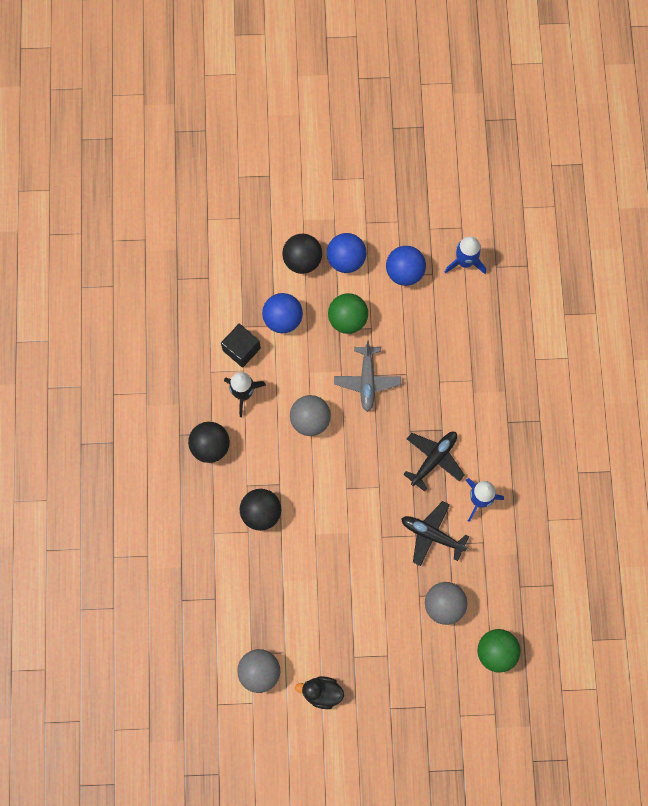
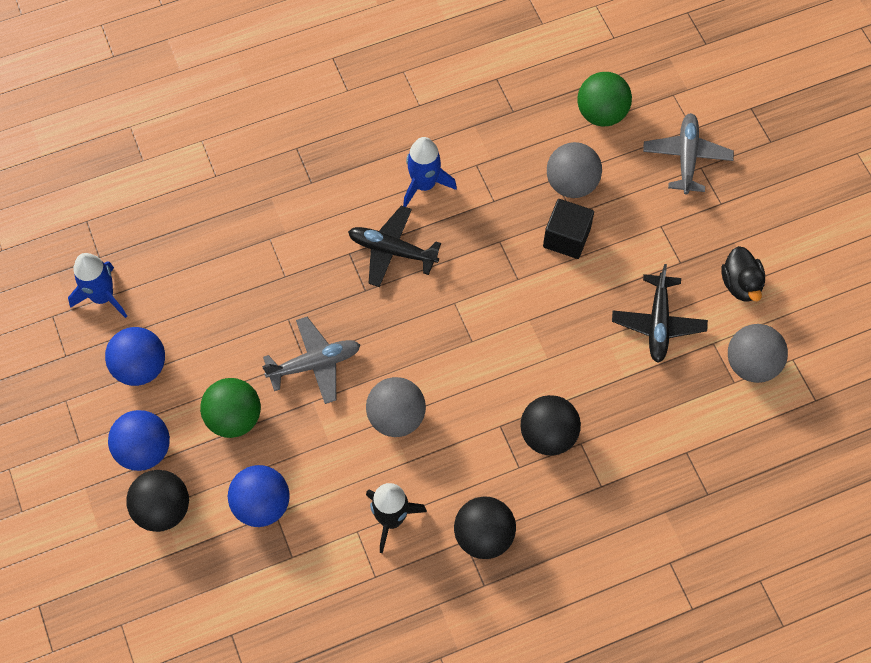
camera: 110 degrees left, 10 degrees down
black cube [221,324,261,367] -> black cube moved to [543,199,594,259]
black plane [401,501,469,566] -> black plane moved to [612,264,708,363]
none -> grey plane [643,113,734,195]

